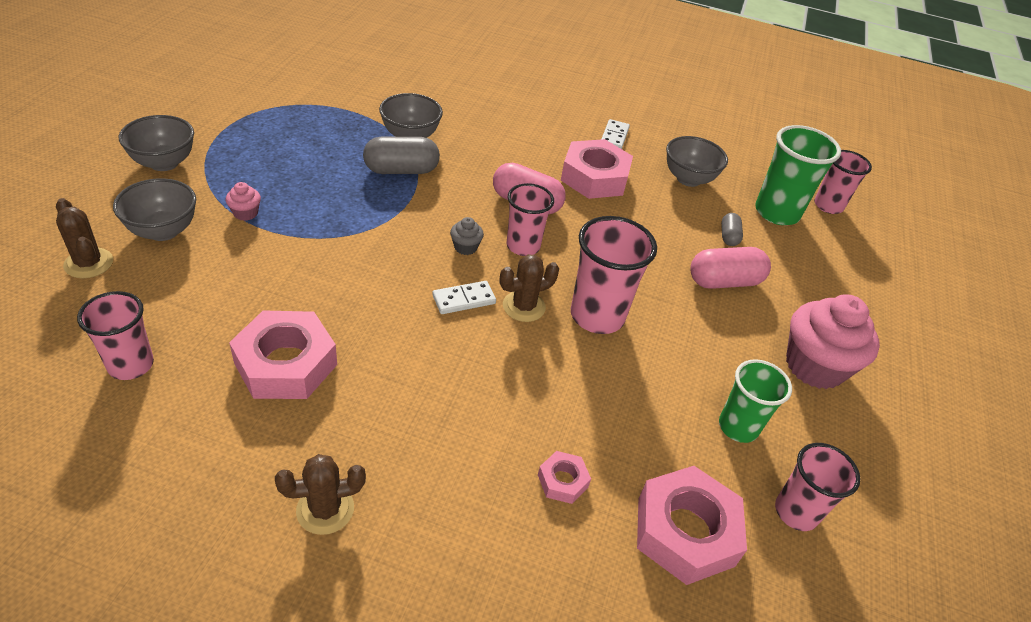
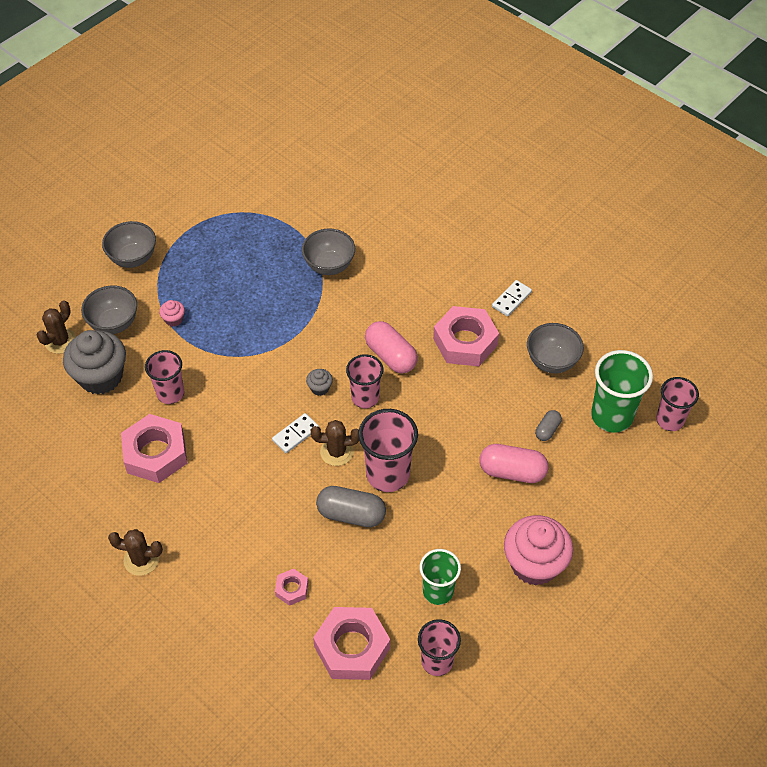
camera: 30 degrees right, 10 degrees up
brown cactus [56,198,113,278] -> brown cactus turned 45 degrees clockwise [37,300,76,354]
pink cup [77,291,154,380] -> pink cup moved to [145,350,184,404]
grey capsule [363,137,440,174] -> grey capsule moved to [316,486,386,527]
white domino [432,281,496,314] -> white domino turned 45 degrees counterclockwise [272,413,319,453]
none -> grey cupcake [63,330,126,395]

